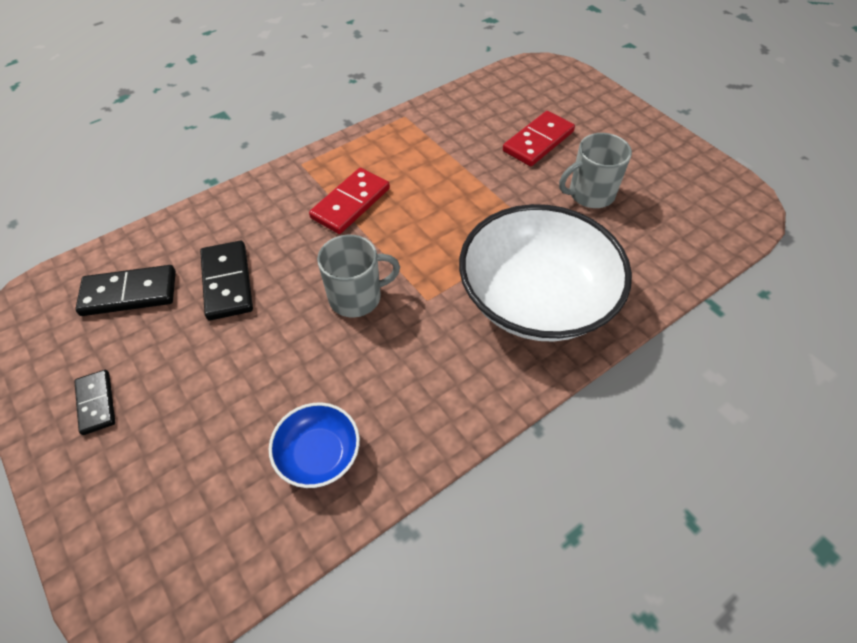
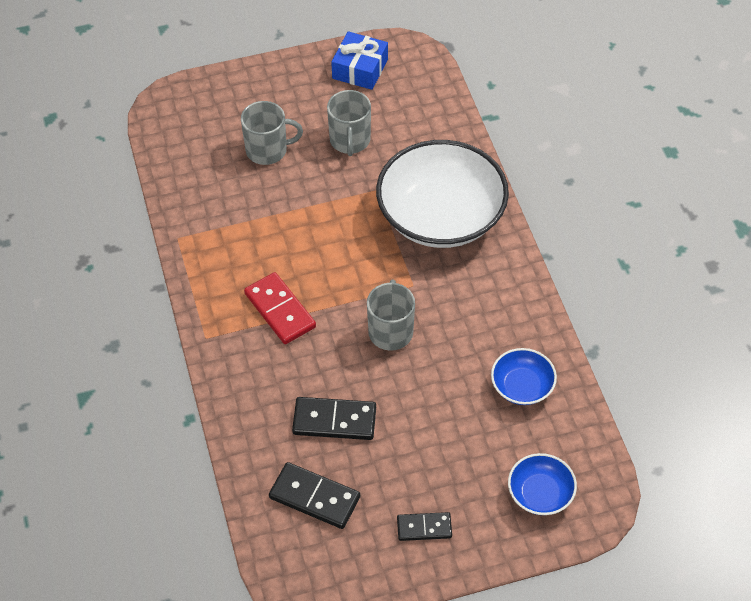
camera: 70 degrees left, 0 degrees up
black domino [75,265,176,316] -> black domino turned 75 degrees counterclockwise [269,462,360,529]
red domino [503,111,575,166] -> grey mug [241,101,303,165]
none -> blue gift [331,31,388,90]
none -> blue bowl [508,453,577,515]

